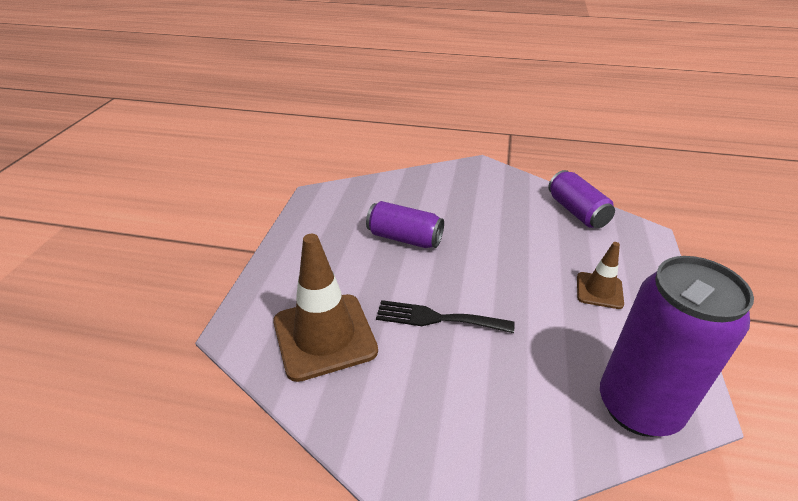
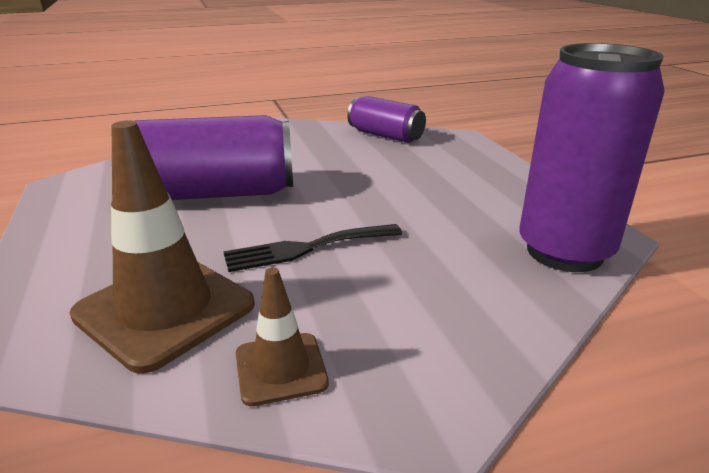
camera: 30 degrees left, 10 degrees down
purple can [366,201,444,248] -> purple can [135,115,293,200], size x1.69
brown traffic cone [577,242,624,309] -> brown traffic cone moved to [236,267,329,406]

